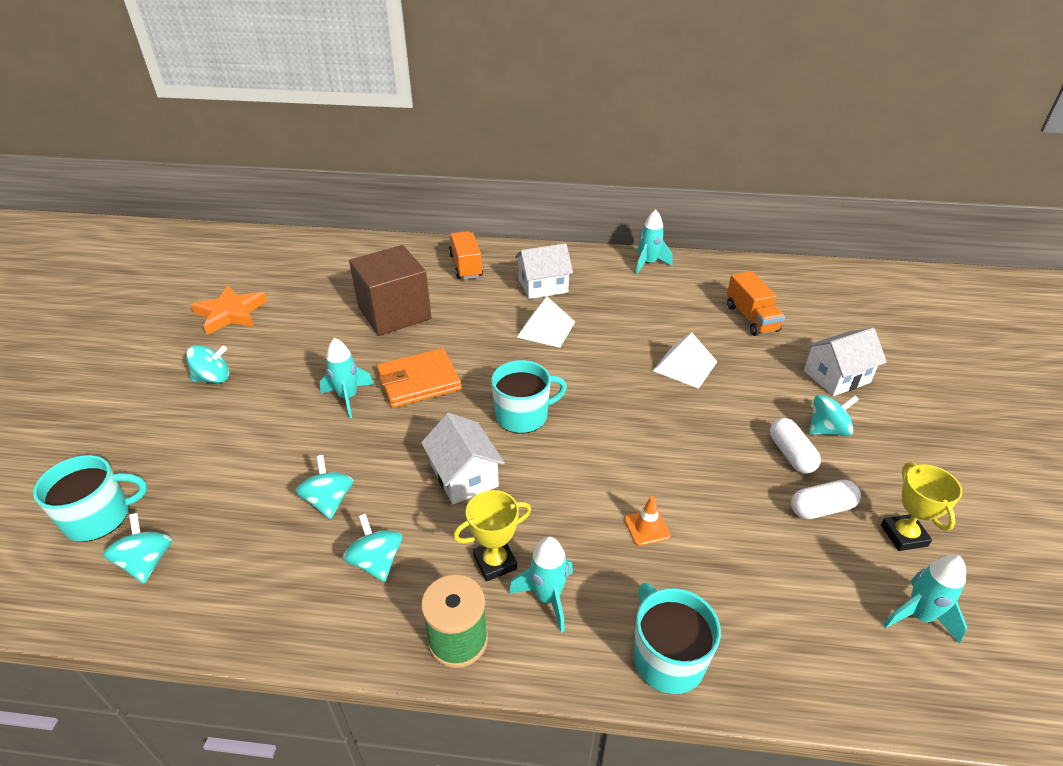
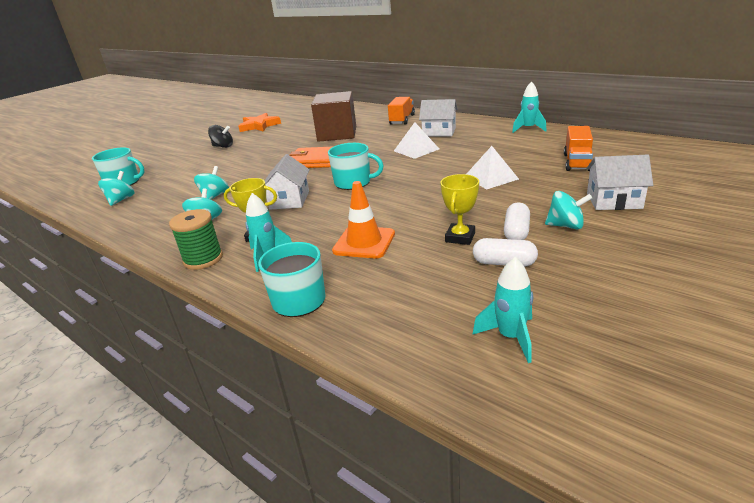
camera: 35 degrees right, 10 degrees down
turquoise spinning top [186,345,230,383] -> black spinning top [208,125,233,148]
turquoise rocket [320,338,374,418] -> none
orange traffic cone [624,496,671,546] -> orange traffic cone [332,181,395,258], size x1.87
yellow trophy [881,462,963,551] -> yellow trophy moved to [440,174,479,245]

